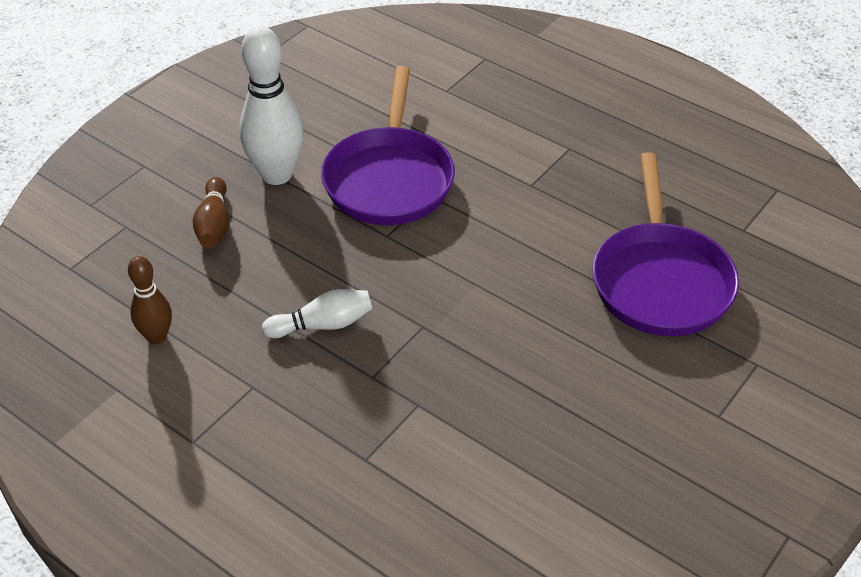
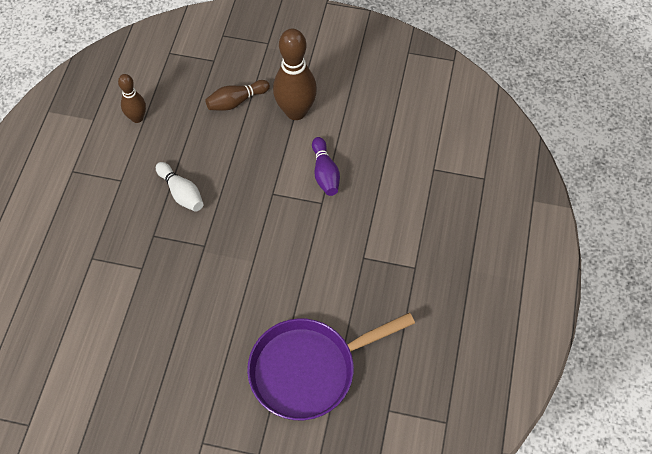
camera: 65 degrees right, 15 degrees up
white bowling pin [240,26,304,185] -> brown bowling pin [273,28,317,120]
purple pan [321,66,455,225] -> purple bowling pin [312,137,340,196]

